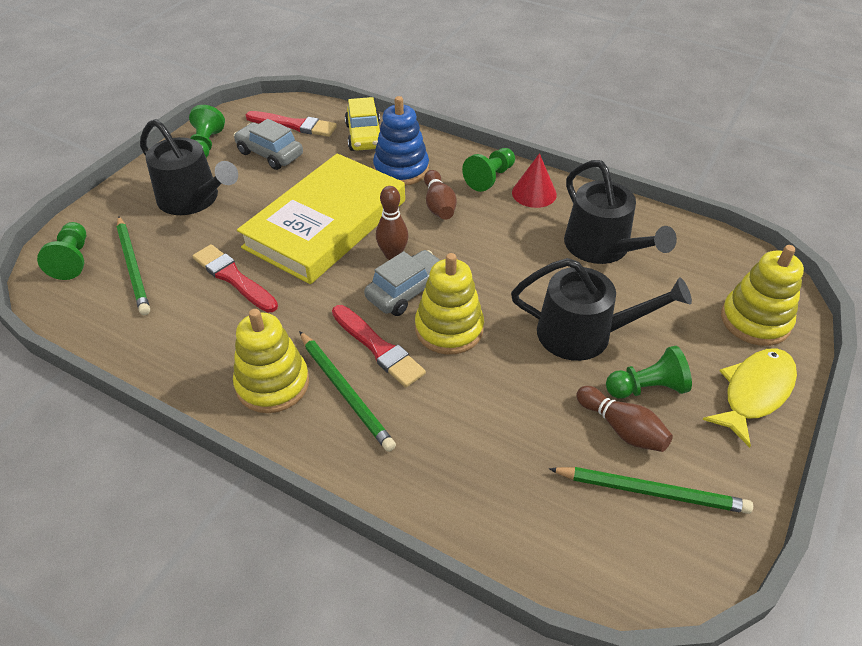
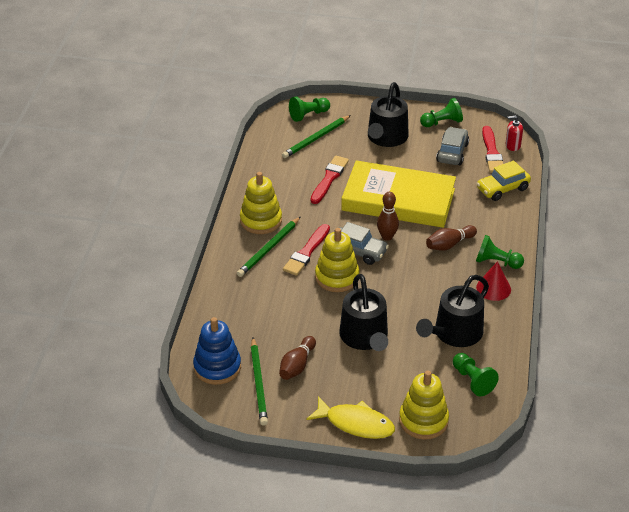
camera: 70 degrees right, 5 degrees down
blue stacking toy [373,96,429,186] -> blue stacking toy moved to [193,317,241,385]
green pawn [606,346,692,399] -> green pawn moved to [453,353,499,396]
none -> red soap dispenser [505,115,523,151]

